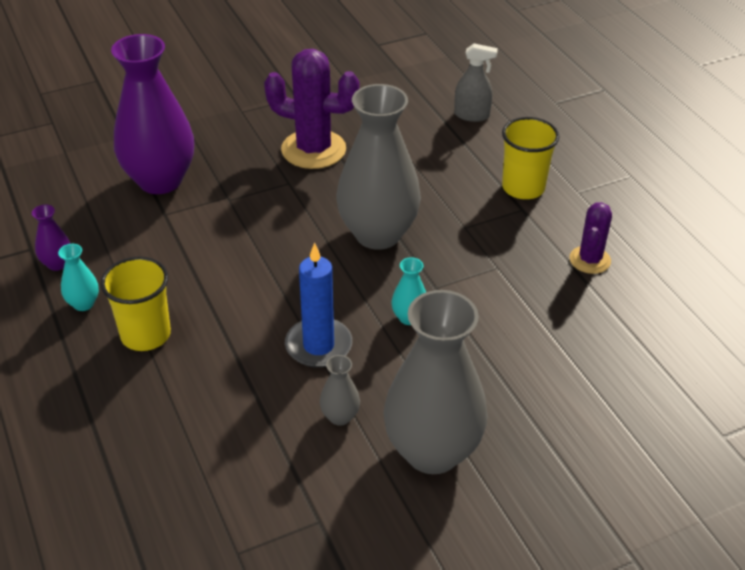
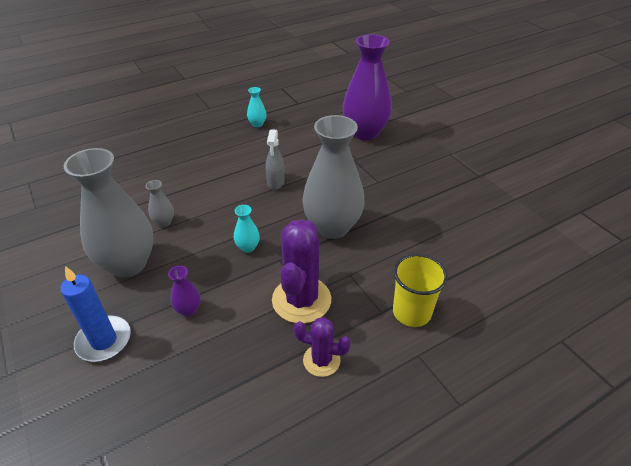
camera: 85 degrees right, 0 degrees up
purple vase [32,205,71,271] -> purple vase moved to [168,266,201,317]
yellow cup [101,257,171,351] -> none
purple cactus [264,49,360,169] -> purple cactus moved to [272,219,331,323]
blue candle [285,243,352,368] -> blue candle moved to [60,266,131,362]
grey spray bottle [454,43,498,122] -> grey spray bottle moved to [266,129,285,190]

